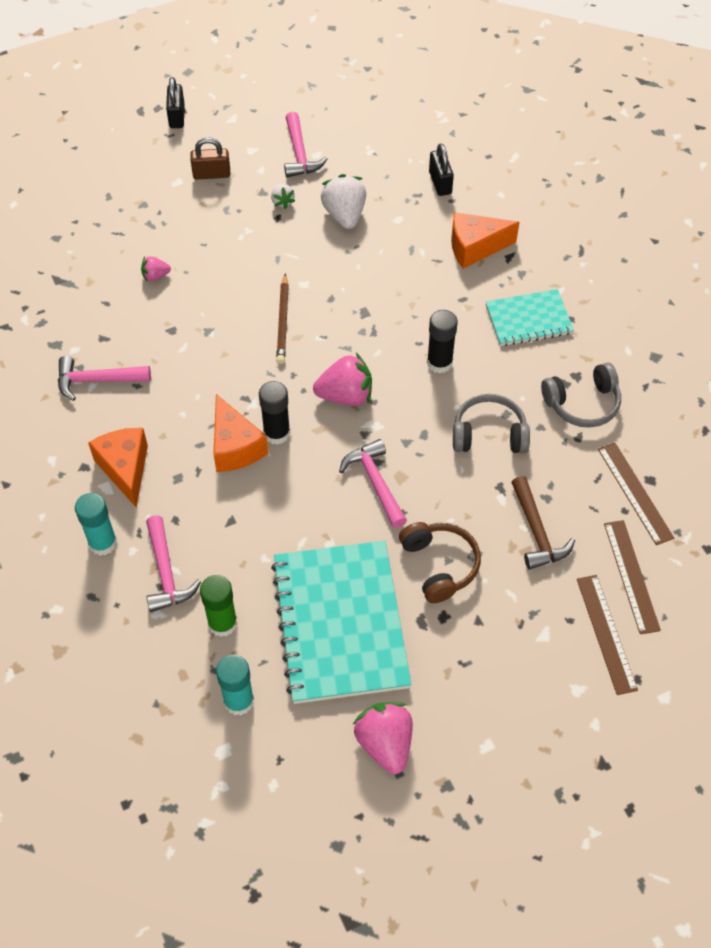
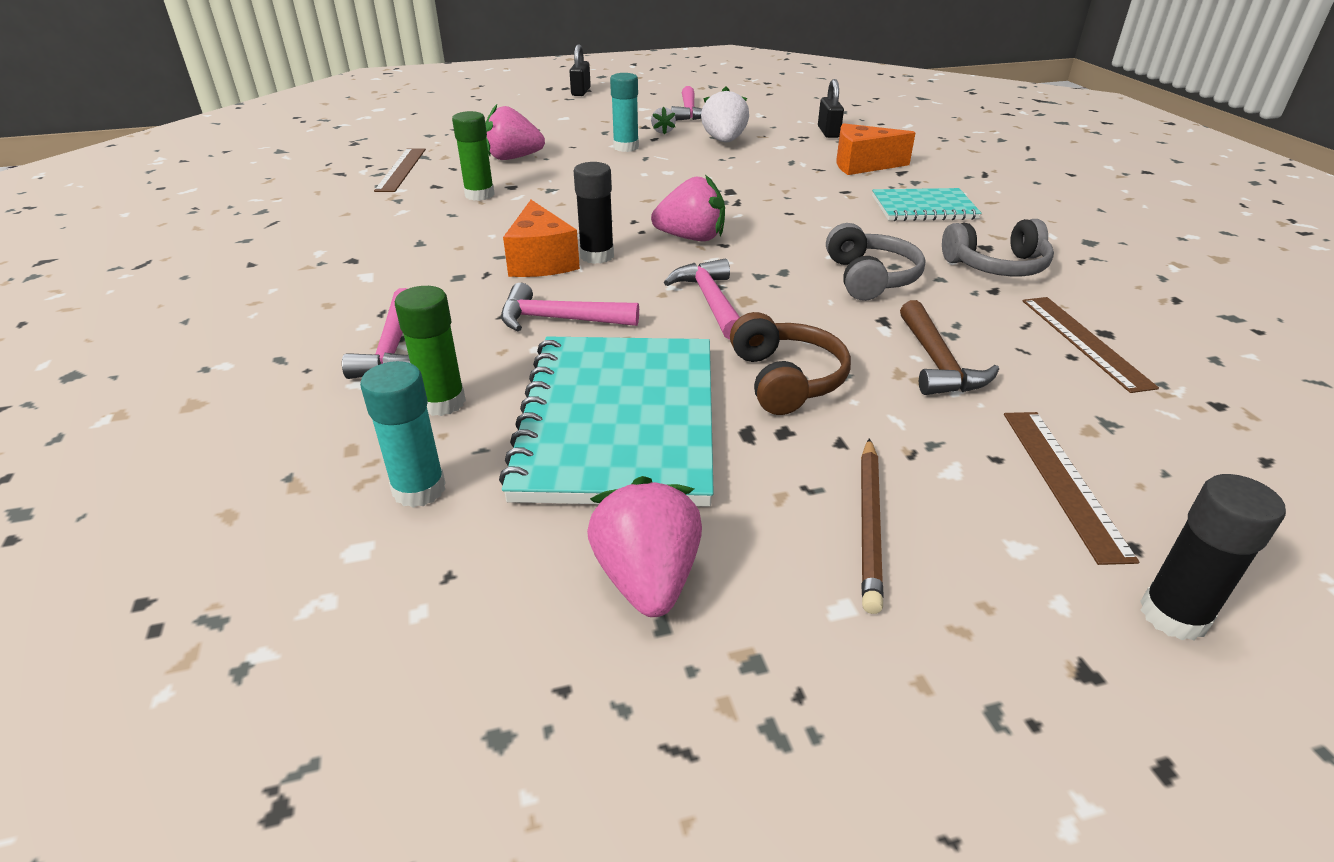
camera: 10 degrees right, 20 degrees down
pink hammer [58,356,151,401] -> pink hammer moved to [501,283,639,331]
turquoise glue stick [75,493,117,556] -> turquoise glue stick moved to [610,73,639,152]
orange cheese [88,428,148,508] -> none
pink strawberry [141,256,171,281] -> pink strawberry [485,104,545,160], size x1.90
brown padlock [190,137,230,180] -> none
brown pencil [276,273,289,364] -> brown pencil moved to [861,438,884,614]
black glue stick [427,310,458,374] -> black glue stick moved to [1140,474,1286,641]
grey headphones [453,394,530,454] -> grey headphones turned 75 degrees clockwise [826,223,925,301]
brown ruler [604,520,661,634] -> brown ruler moved to [374,148,426,192]
none -> green glue stick [452,111,495,201]

